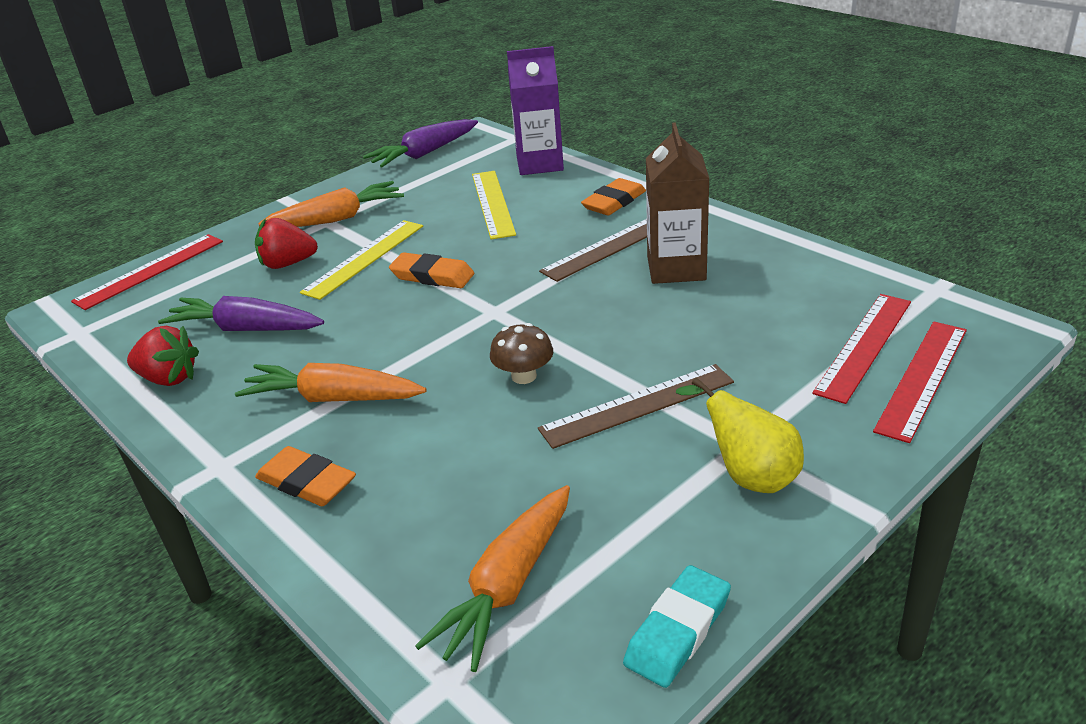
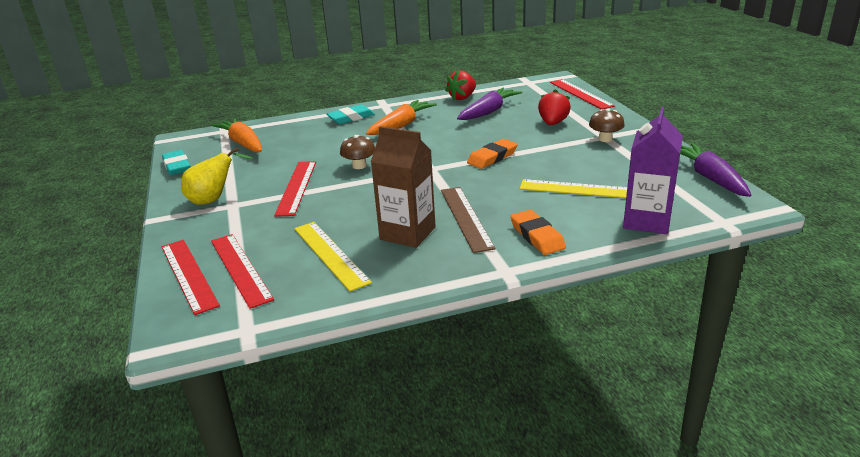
camera: 115 degrees right, 5 degrees down
orange eraser [255,446,356,506] -> turquoise eraser [326,105,375,124]
orange carrot [258,181,404,227] -> brown mushroom [589,108,625,142]
yellow ruler [300,220,423,300] -> yellow ruler moved to [294,222,372,292]
brown ruler [538,364,734,449] -> red ruler [274,161,316,217]

